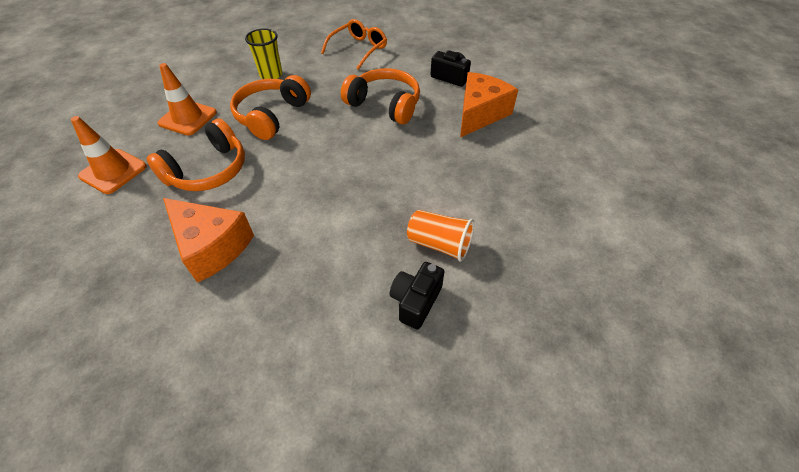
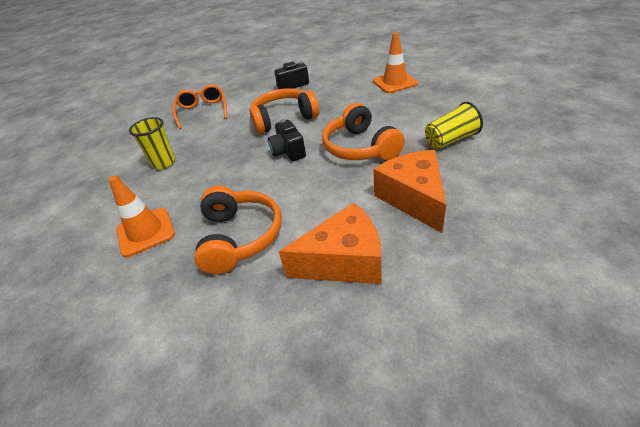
camera: 45 degrees left, 10 degrees down
orange traffic cone [71,116,147,194] -> orange traffic cone moved to [373,33,418,93]
orange headphones [230,75,311,140] -> orange headphones moved to [322,103,405,160]
black camera [389,262,444,330] -> black camera moved to [268,119,306,161]
orange cup [407,210,474,262] -> yellow cup [425,102,483,149]
orange cheese [460,72,518,137] -> orange cheese moved to [373,150,446,233]

